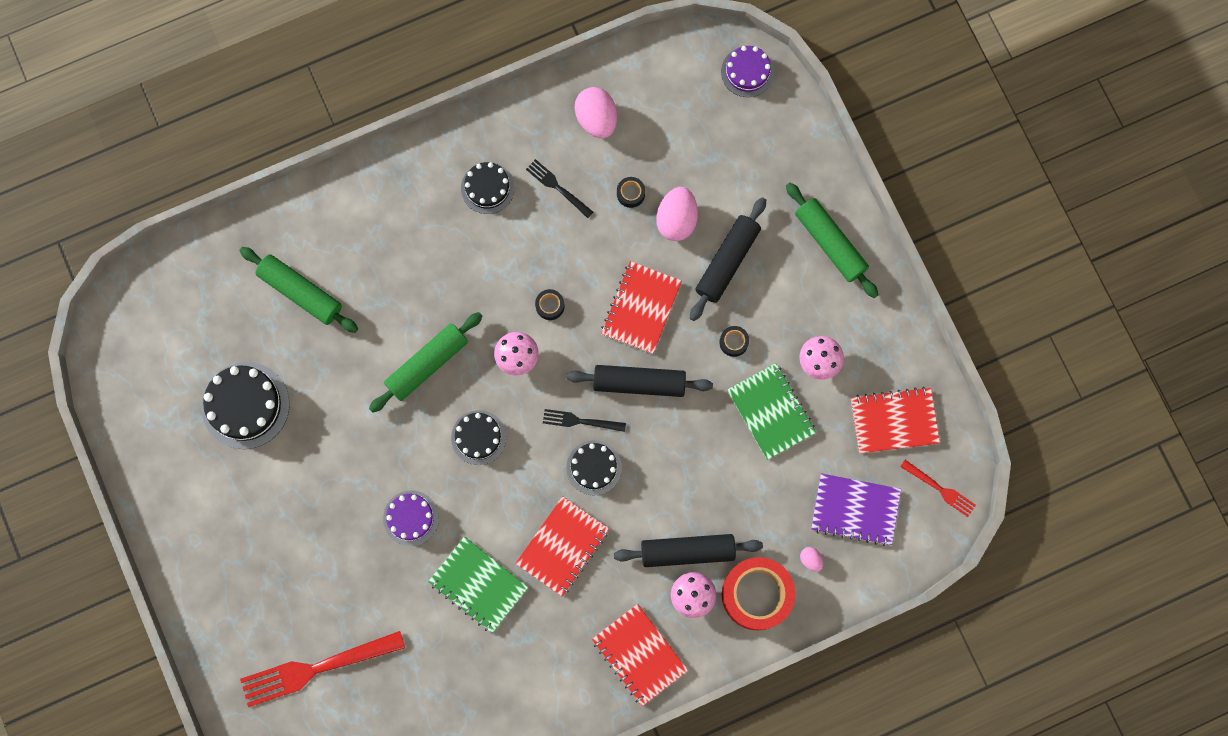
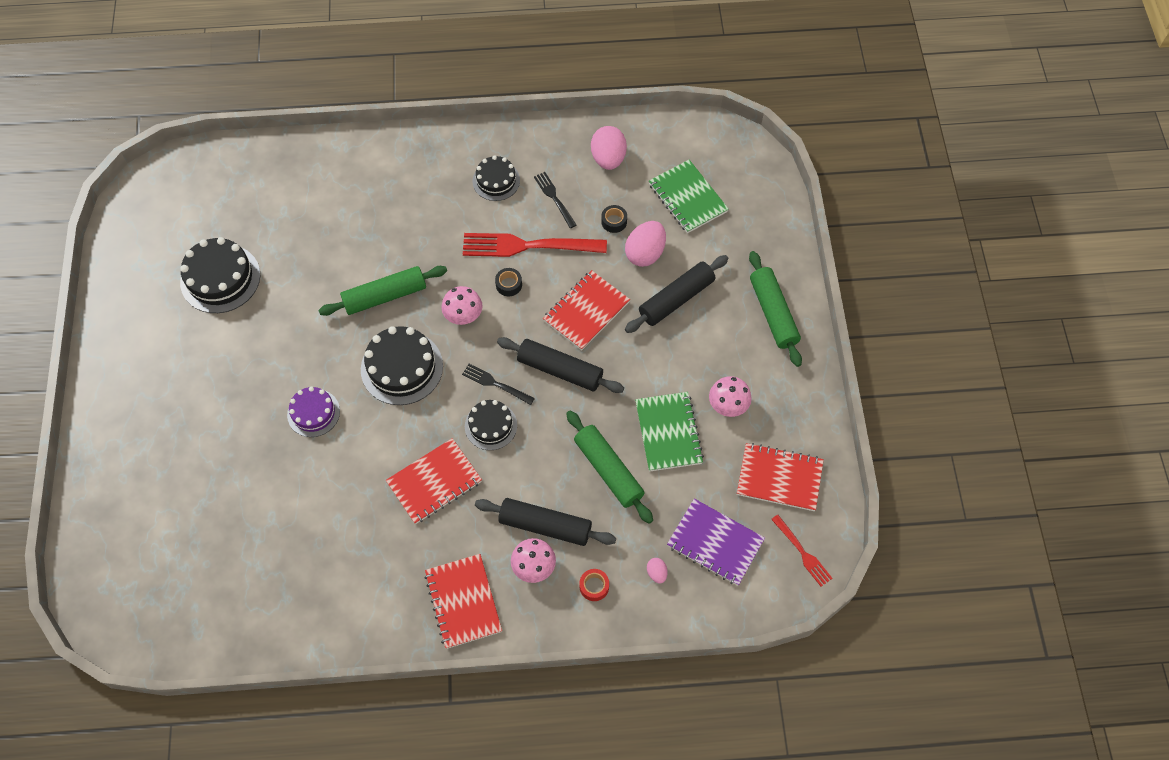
camera: 20 degrees right, 15 degrees down
green rolling pin [239,247,358,333] -> green rolling pin moved to [566,411,653,524]
red fork [240,631,405,707] -> red fork moved to [463,233,607,257]
green notebook [428,536,528,633] -> green notebook moved to [649,160,729,233]
black cake [451,410,507,465] -> black cake [361,326,443,405], size x1.60
black tape [719,326,749,357] -> none
purple cake [721,46,774,97] -> none
red tape [722,557,795,631] -> red tape [579,569,609,601], size x0.42

